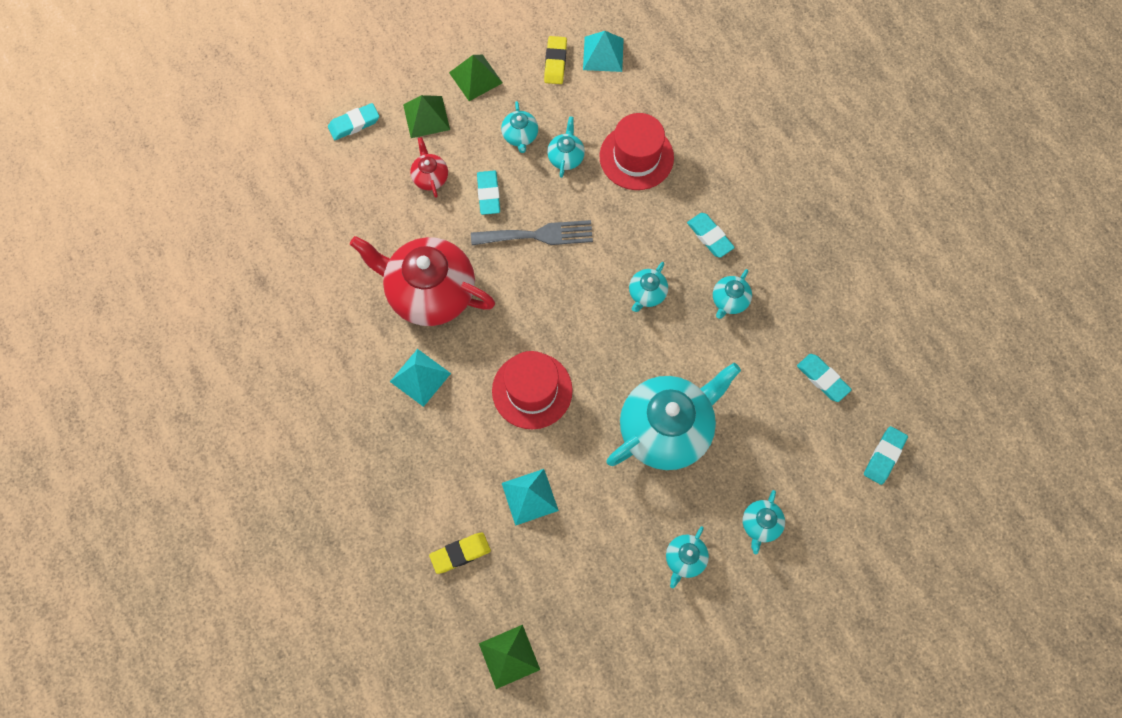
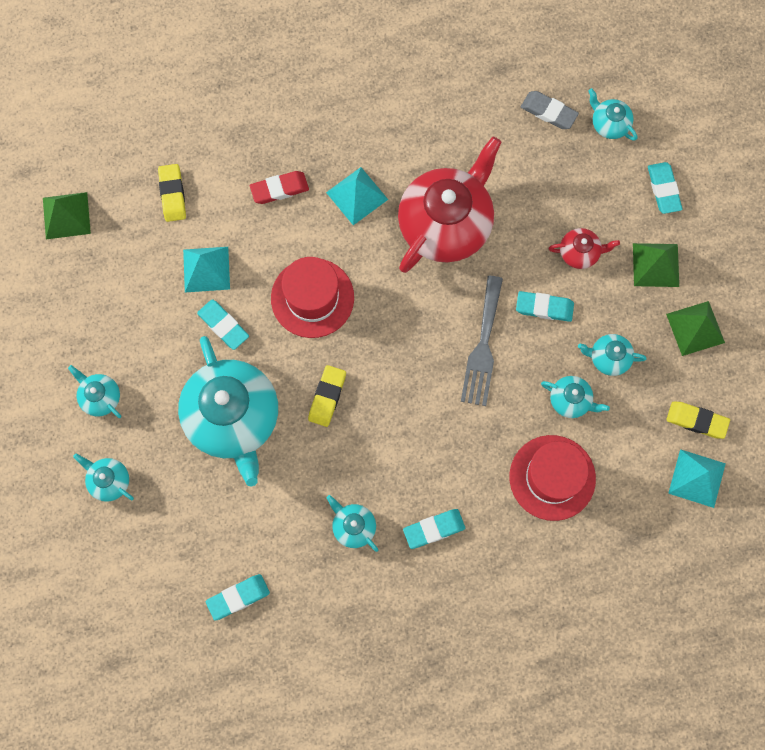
camera: 105 degrees right, 5 degrees up
turquoise teapot [629,262,668,312] -> turquoise teapot moved to [588,88,637,141]
turquoise eraser [864,426,908,485] -> turquoise eraser moved to [197,299,249,350]
none -> red eraser [250,171,309,204]
none -> yellow eraser [308,365,346,427]
none -> grey eraser [521,91,579,129]

